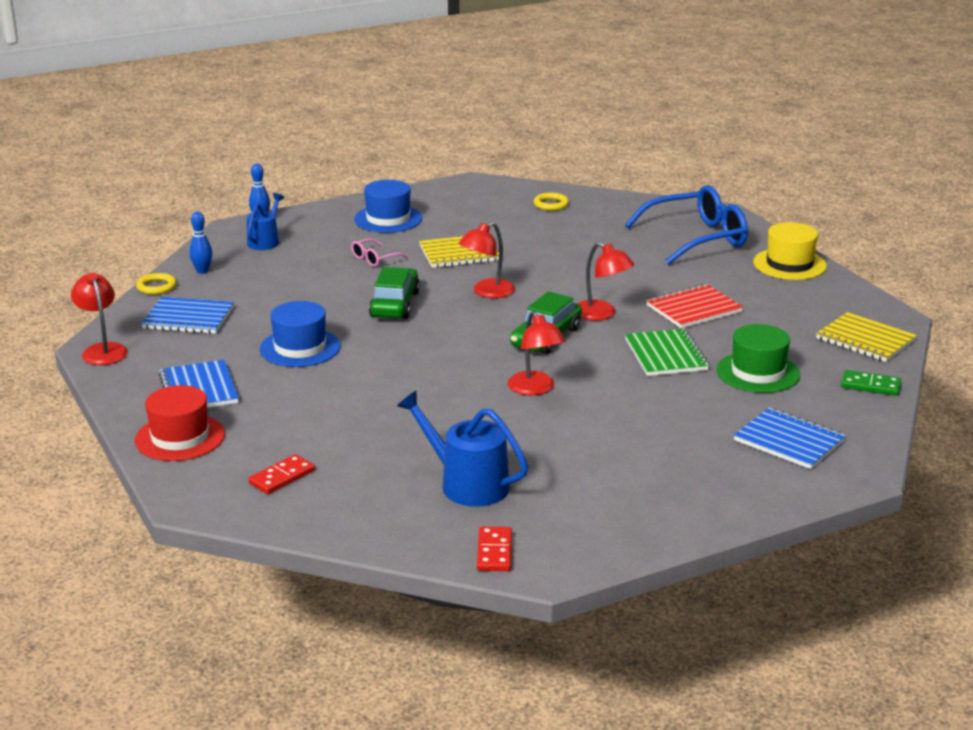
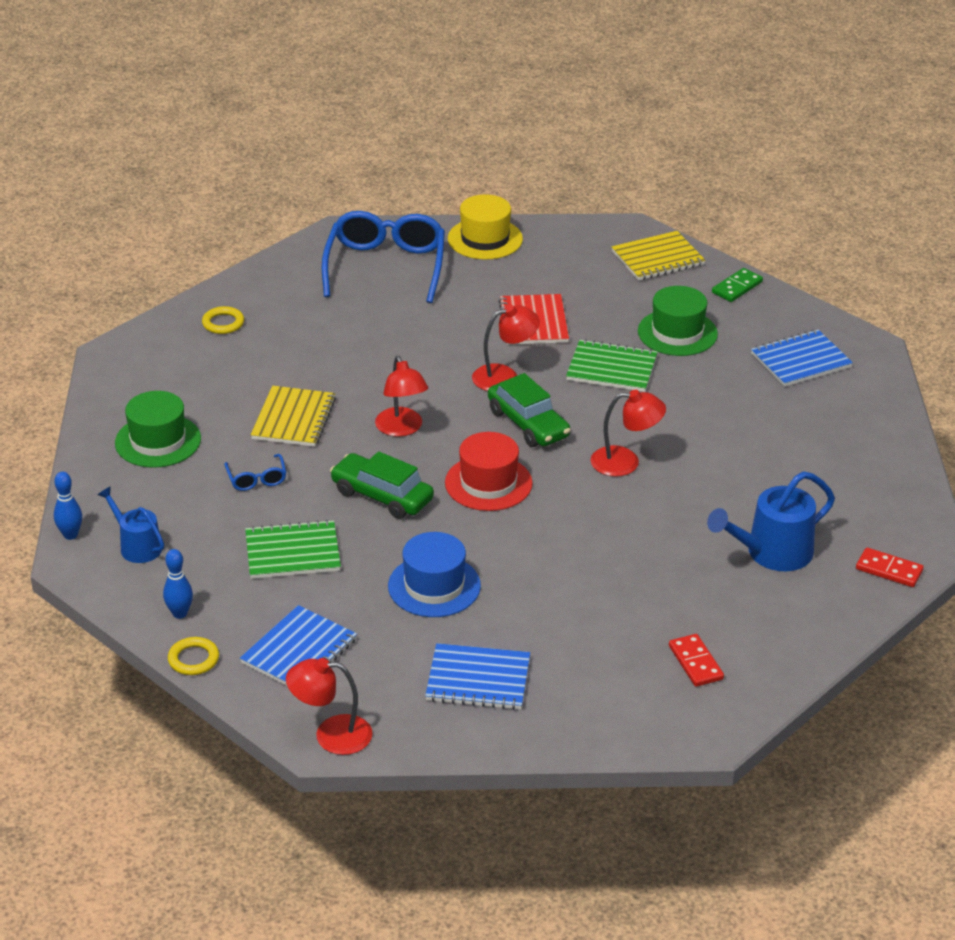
camera: 65 degrees left, 10 degrees up
red hat [135,385,225,461] -> red hat moved to [445,432,533,511]
pink glasses [351,238,408,267] -> blue glasses [224,454,286,491]
blue hat [354,180,422,233] -> green hat [115,391,201,468]
none -> green notebook [245,520,341,579]

